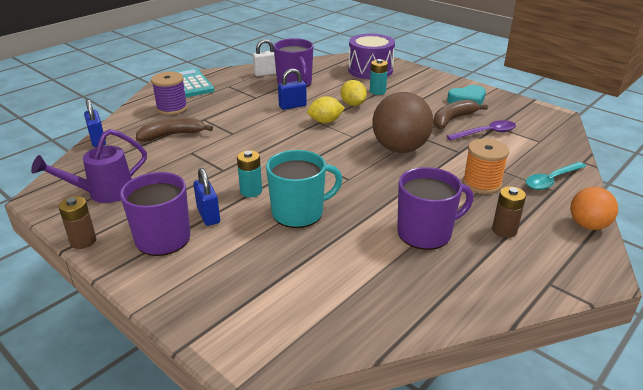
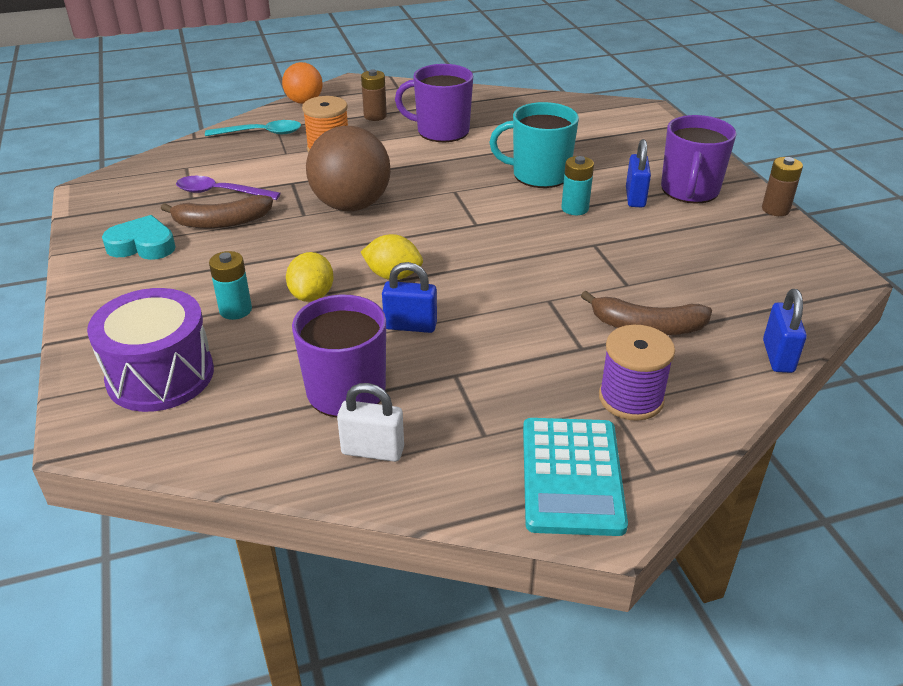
camera: 150 degrees left, 5 degrees up
purple watering can [31,129,147,203] -> none

